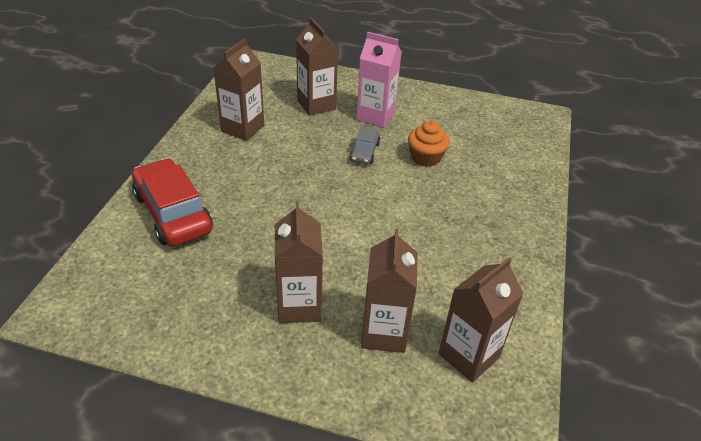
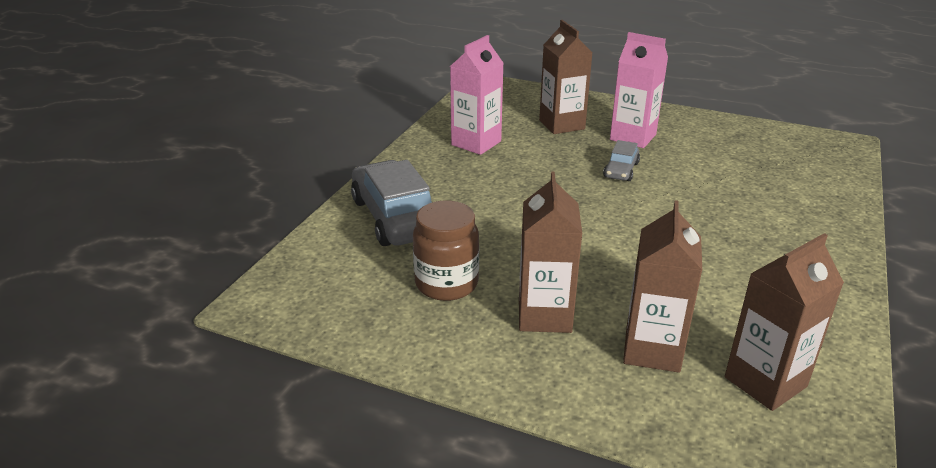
camera: 10 degrees right, 10 degrees down
red car [132,158,213,246] -> grey car [351,160,432,246]
brown carton [213,38,264,141] -> pink carton [450,35,503,155]
orange cupcake [408,121,450,167] -> none
none -> brown jar [413,201,479,301]

